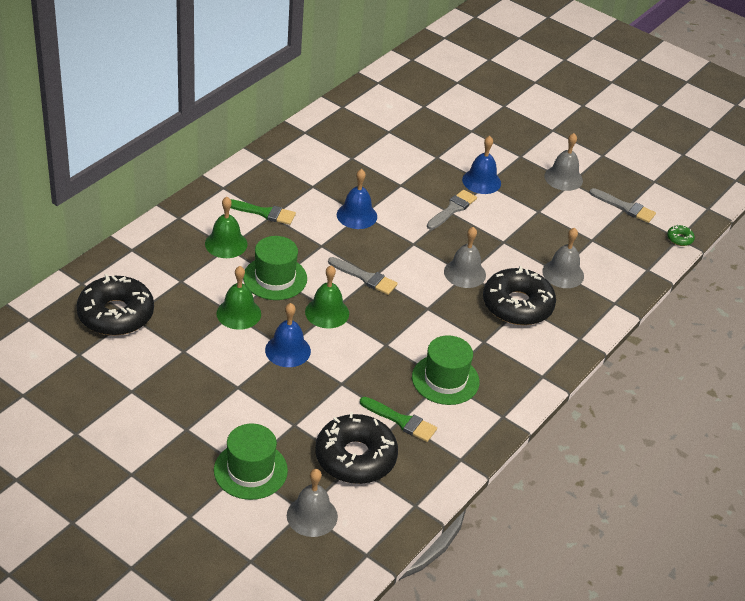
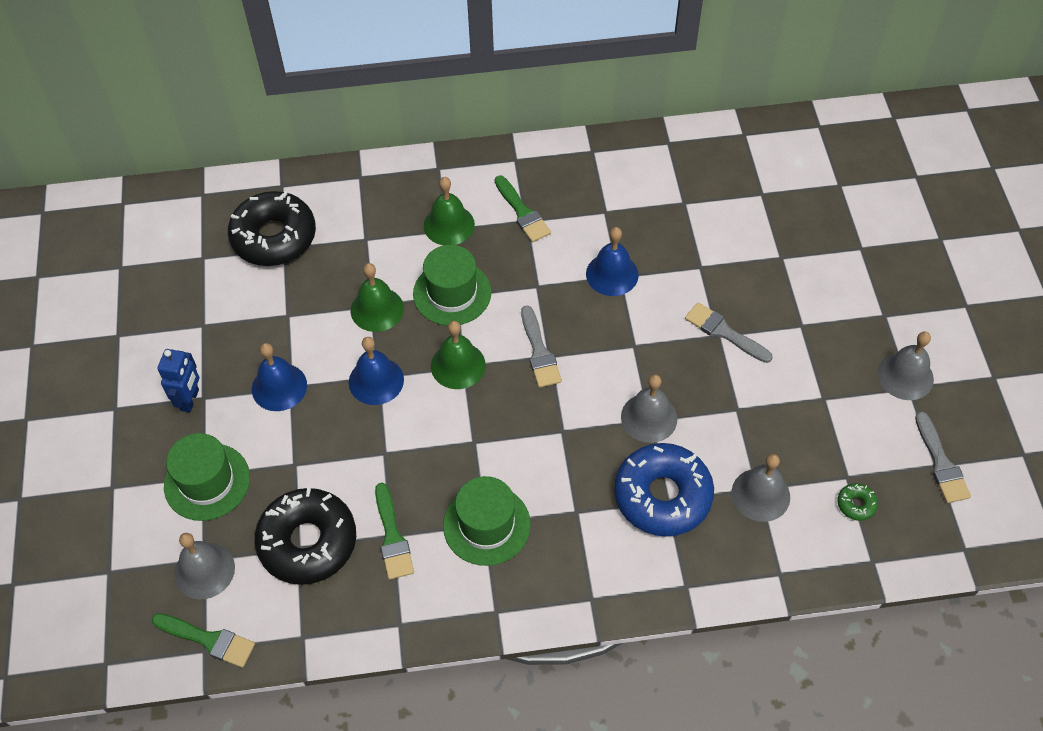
camera: 50 degrees right, 15 degrees up
grey brush [427,190,477,230] -> grey brush turned 135 degrees counterclockwise [685,302,773,363]
blue bell [462,136,501,194] -> blue bell moved to [252,343,307,411]
black donut [483,266,556,325] -> blue donut [614,443,714,536]
green donut [667,224,695,246] -> green donut moved to [837,483,878,521]
none -> green brush [152,613,255,668]
none -> blue robot [157,349,199,413]

